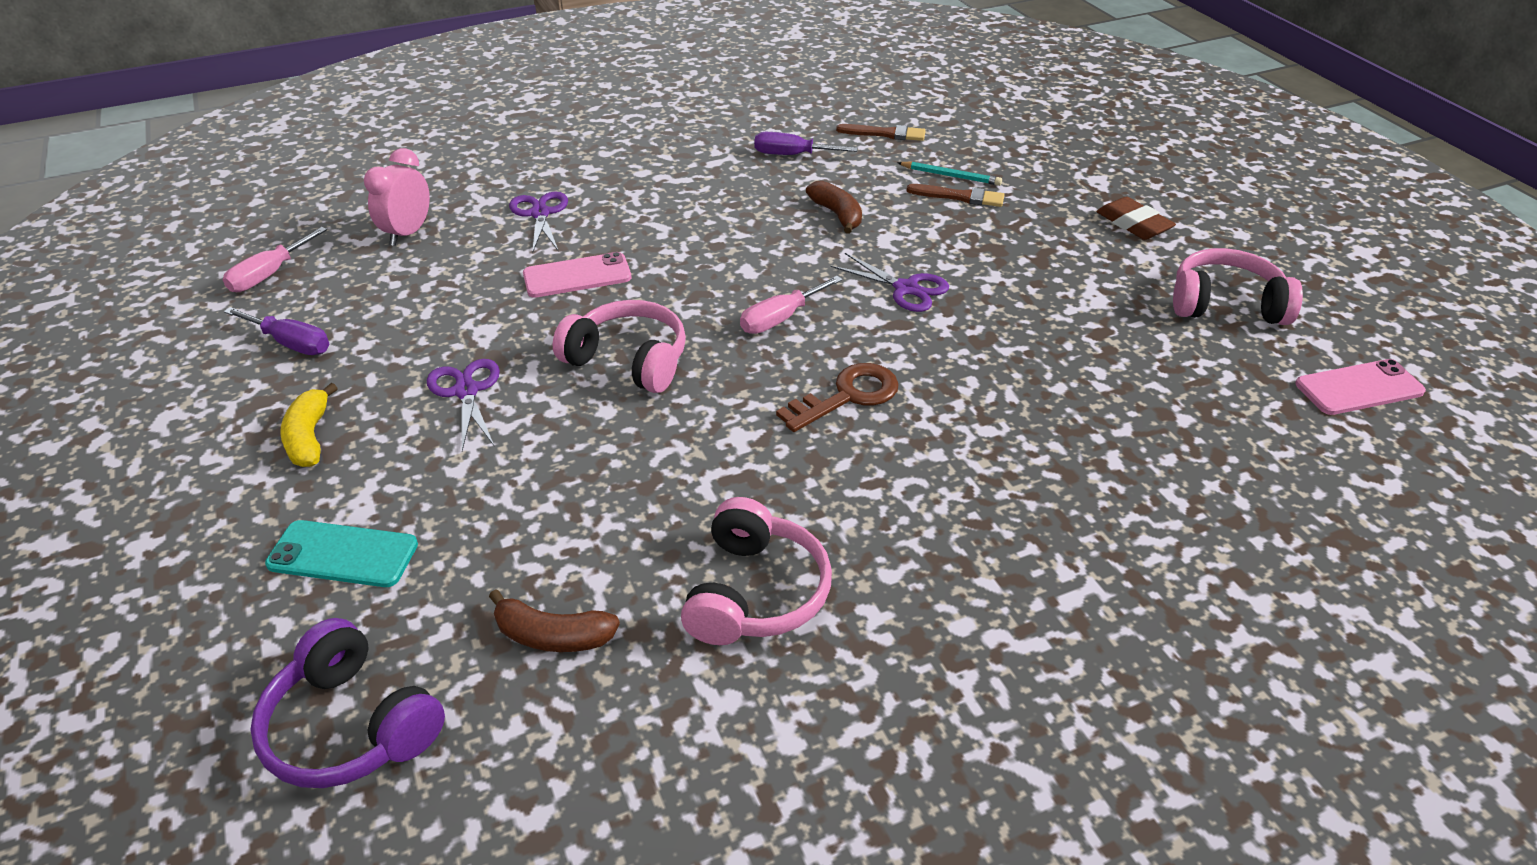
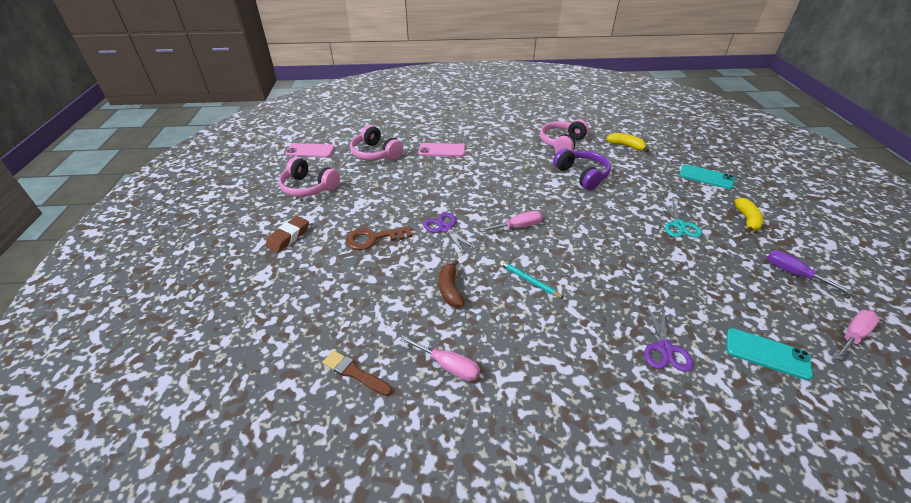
camera: 160 degrees left, 0 degrees up
purple headphones [250,618,445,788] -> purple headphones moved to [553,148,611,190]
pink clock [364,148,430,246] -> turquoise phone [726,328,813,380]
purple scissors [427,359,500,451] -> turquoise scissors [659,198,702,238]
brown banana [489,589,620,652] -> yellow banana [606,133,649,152]
pink phone [523,252,631,298] -> pink phone moved to [419,143,465,157]
pink headphones [553,300,686,393] -> pink headphones moved to [350,125,403,160]
purple screwdriver [754,132,858,155] -> pink screwdriver [400,336,480,381]
brown key [776,363,899,432] -> brown key moved to [346,226,412,250]
turquoise pencil [897,161,1002,186] -> turquoise pencil moved to [500,260,564,298]
brown brush [906,184,1005,207] -> none
brown eraser [1096,197,1176,240] -> brown eraser turned 45 degrees clockwise [265,216,309,253]

